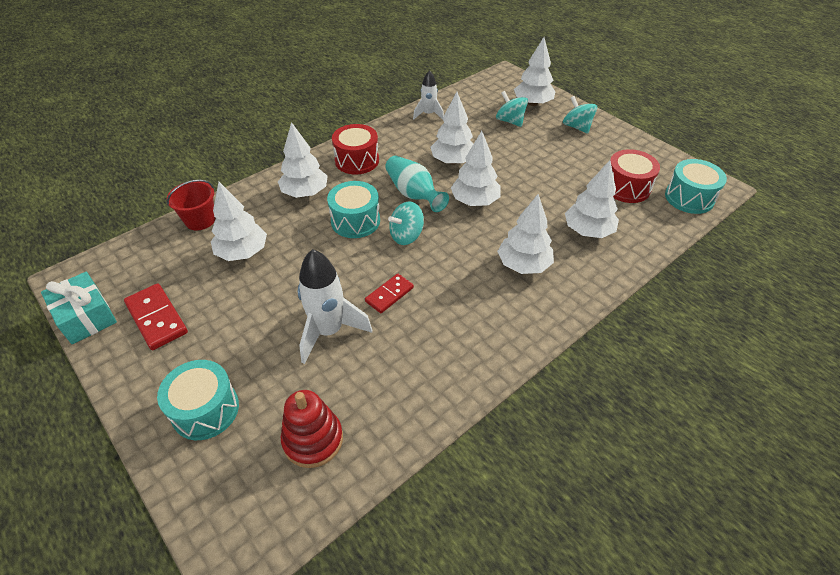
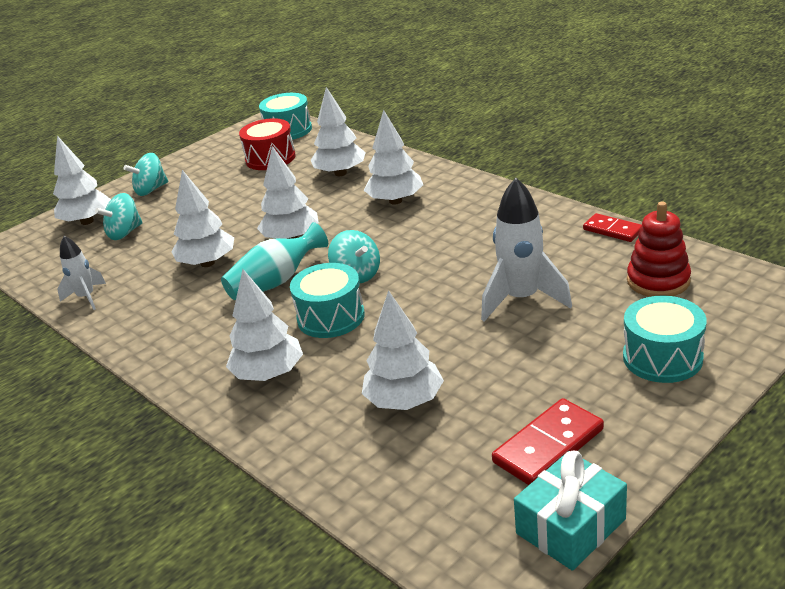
camera: 90 degrees left, 15 degrees down
red bucket [167,180,215,231] -> none
red drum [332,124,379,174] -> none
red domino [365,273,414,313] -> red domino moved to [583,213,643,242]

